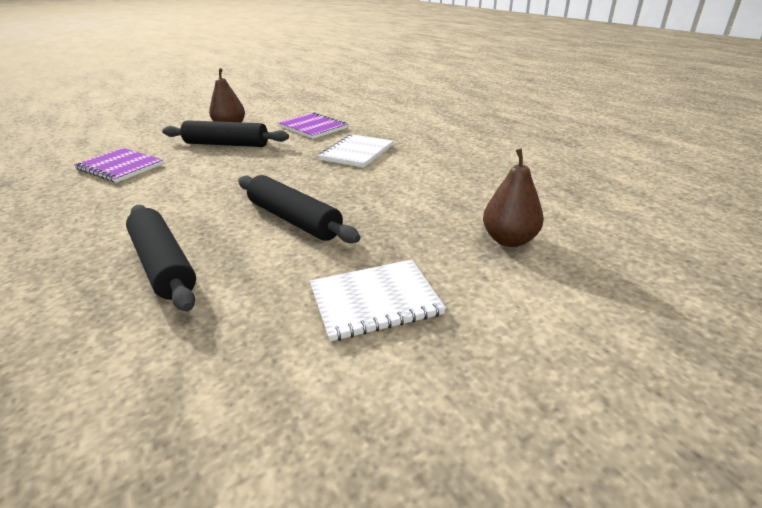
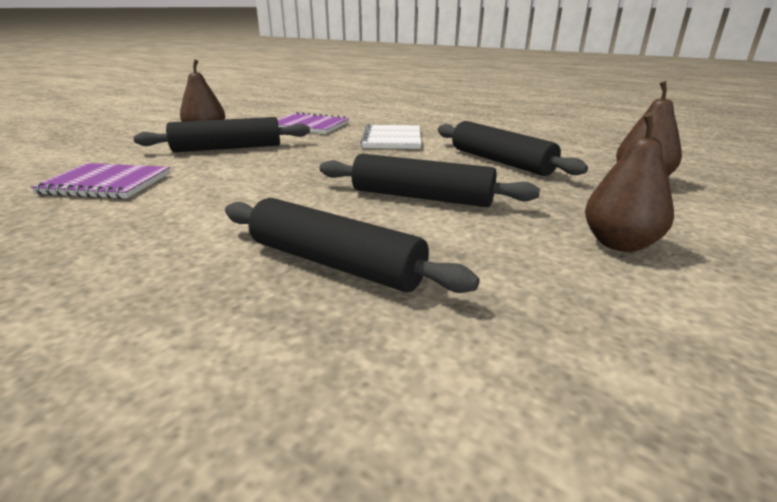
camera: 25 degrees left, 5 degrees down
white notebook [310,259,446,342] -> brown pear [585,113,674,252]
none -> black rolling pin [438,121,588,176]

